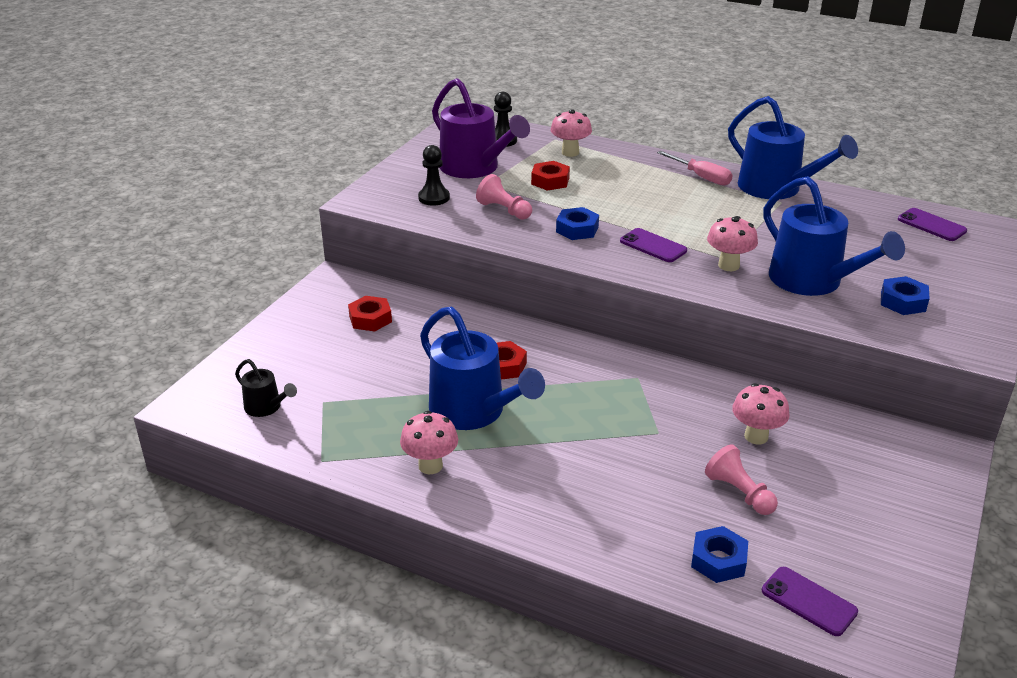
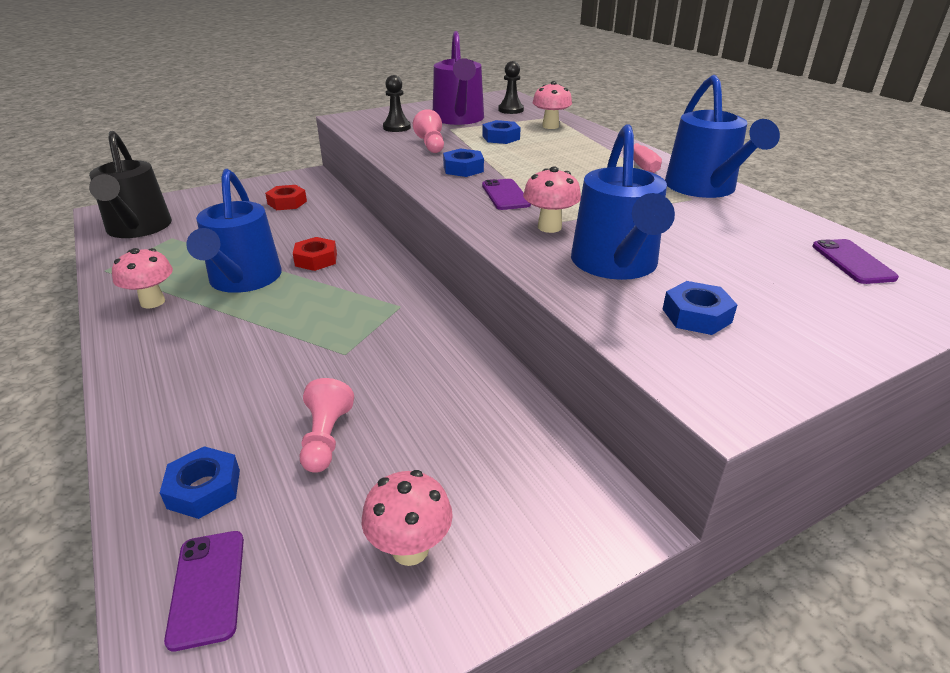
camera: 35 degrees right, 0 degrees up
black watering can [235,359,297,417] -> black watering can [89,131,172,238], size x2.05
red nut [531,161,570,191] -> blue nut [482,120,521,144]
pink mushroom [732,383,789,444] -> pink mushroom moved to [362,470,453,566]

